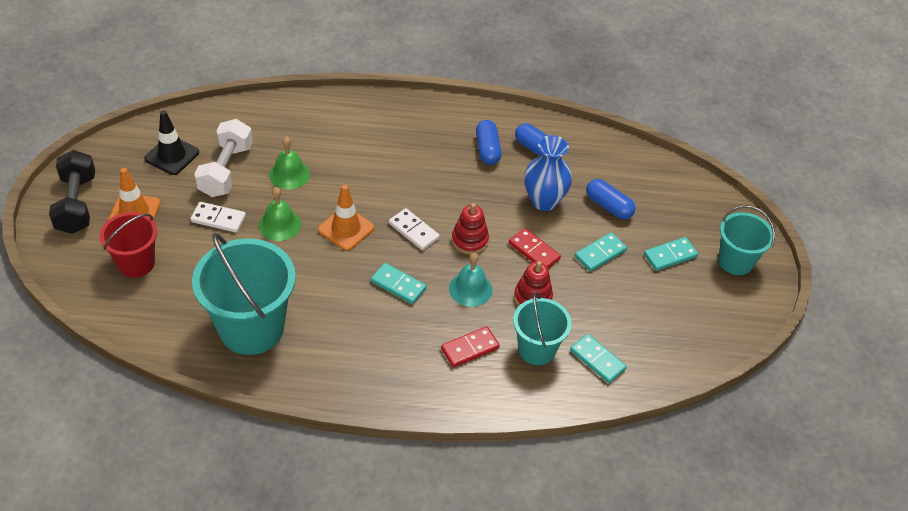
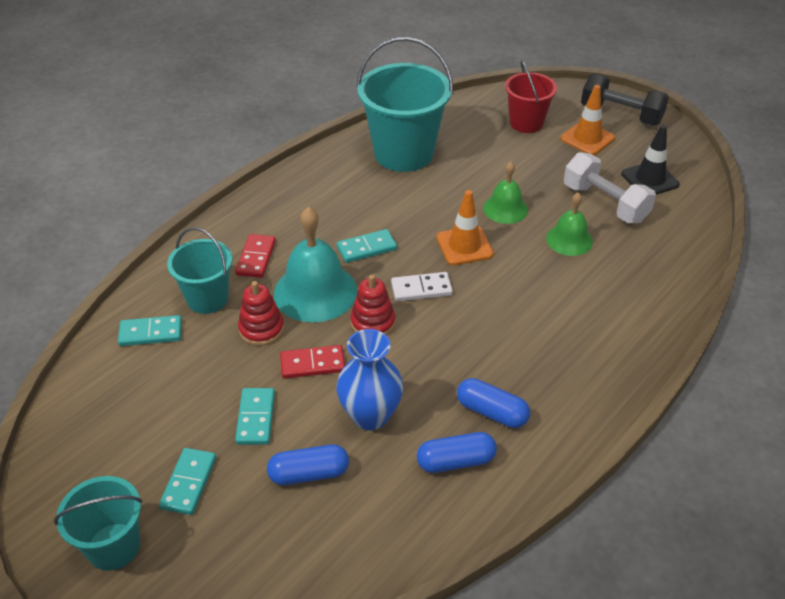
camera: 130 degrees right, 5 degrees down
white domino [190,202,246,233] -> none
turquoise bell [449,252,493,307] -> turquoise bell [274,207,358,323], size x1.70

